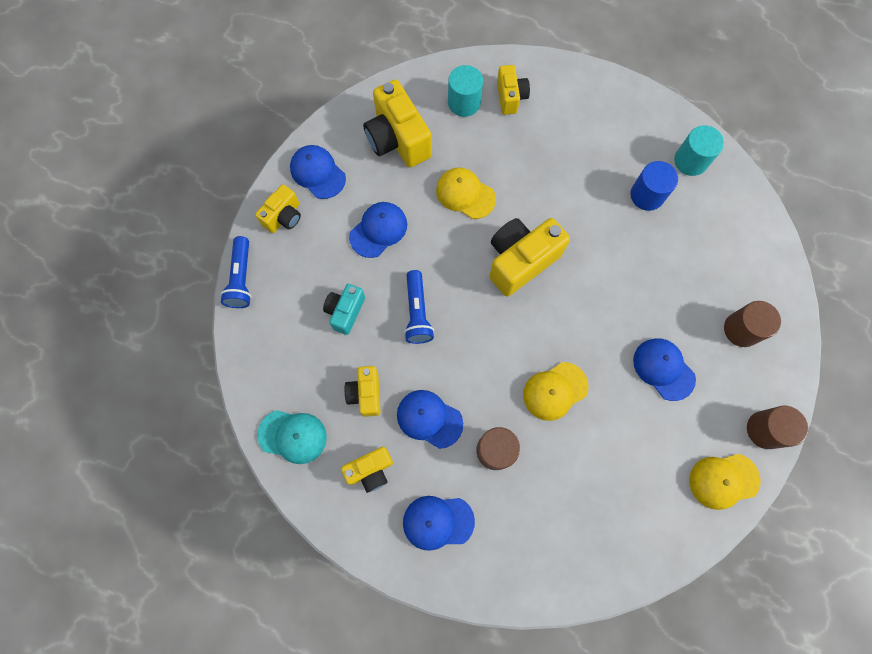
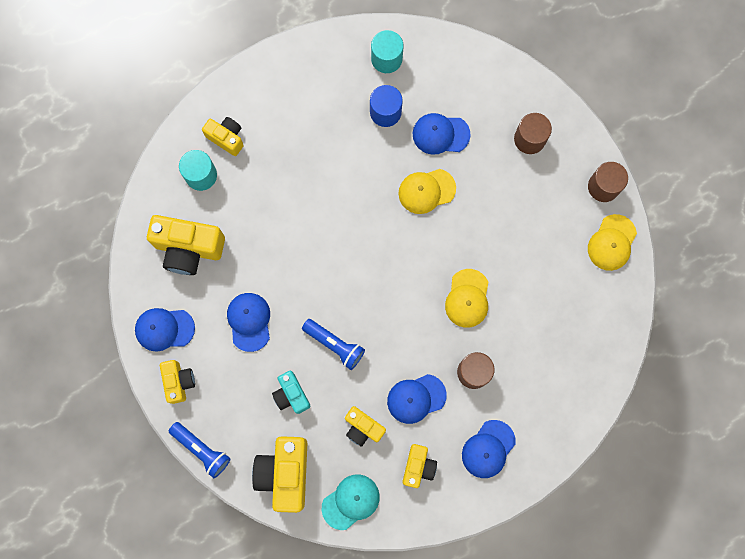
camera: 50 degrees left, 5 degrees up
yellow cap [436,167,496,219] -> yellow cap moved to [399,169,456,214]
yellow camera [489,218,570,297] -> yellow camera moved to [252,436,307,513]
blue cap [633,338,696,401] -> blue cap moved to [413,113,471,155]

